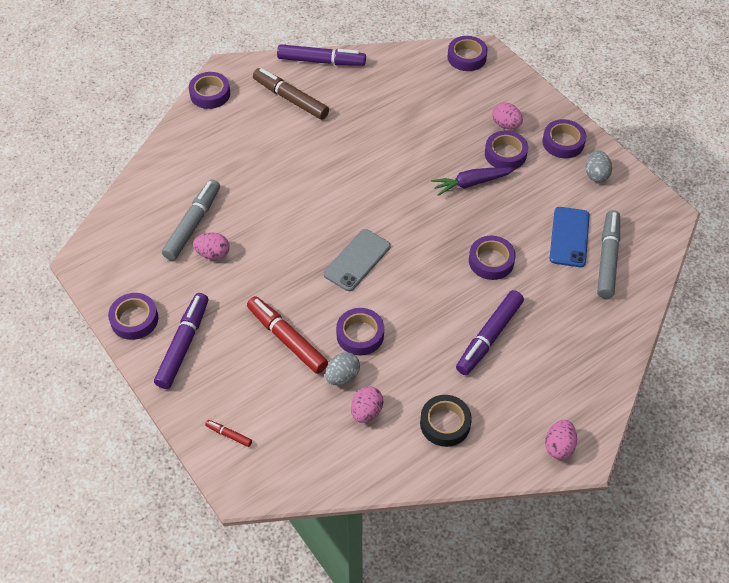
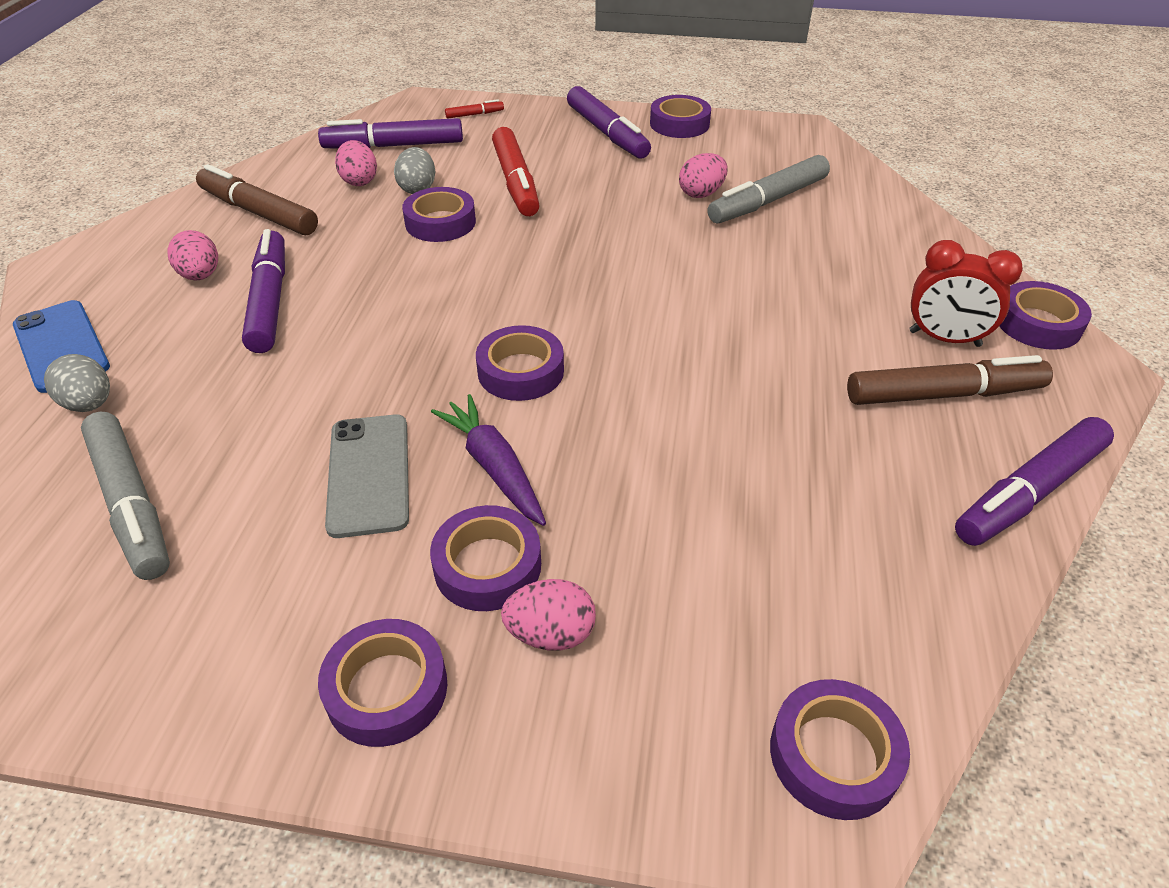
camera: 135 degrees right, 10 degrees down
grey marker [162,179,220,261] -> grey marker turned 75 degrees clockwise [707,155,830,223]
red marker [247,296,328,374] -> red marker turned 75 degrees clockwise [492,127,540,216]
grey phone [323,229,391,291] -> grey phone moved to [325,414,409,538]
black tape [420,395,472,447] -> brown marker [196,164,318,235]
purple carrot [431,167,516,196] -> purple carrot turned 60 degrees counterclockwise [431,394,546,526]
purple tape [469,236,516,280] -> purple tape moved to [476,325,564,401]
pink egg [545,420,577,459] -> pink egg moved to [167,230,218,281]
blue phone [549,207,590,267] -> blue phone moved to [13,300,110,393]
grey egg [586,150,612,182] -> grey egg moved to [44,354,110,412]
none -> purple marker [318,118,463,149]
none -> red clock [909,240,1023,347]

